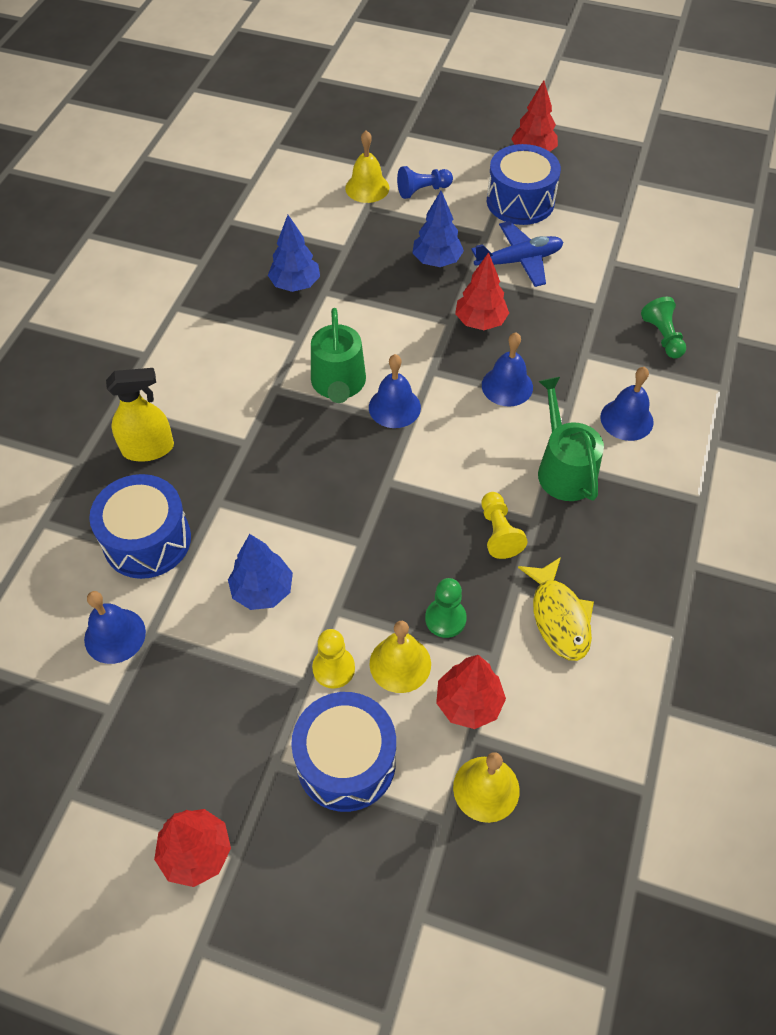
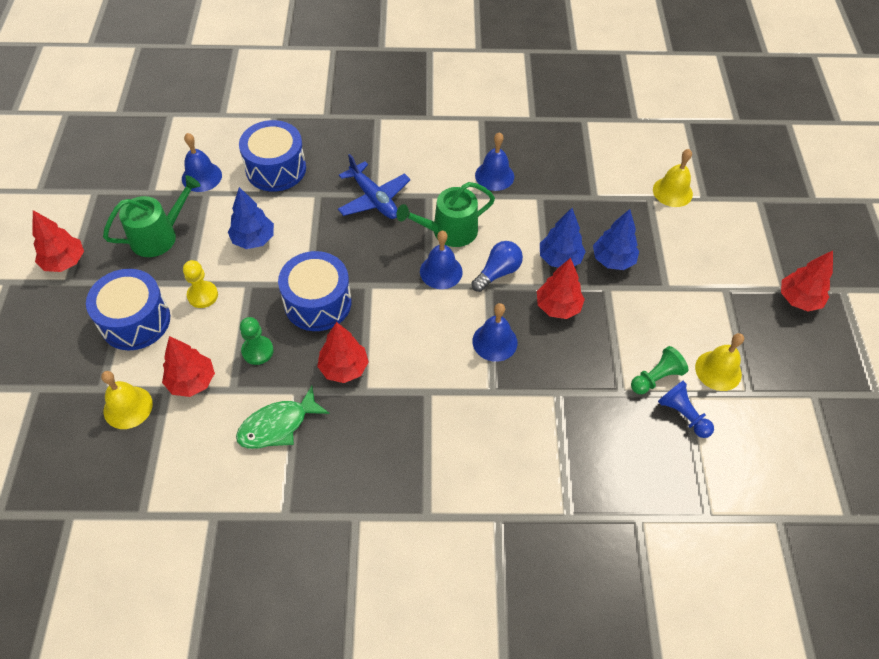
camera: 70 degrees right, 0 degrees up
yellow spray bottle [106,368,174,461] -> none
blue tree [268,215,320,292] -> blue tree moved to [540,208,586,268]
yellow bell [370,621,431,693] -> yellow bell moved to [695,333,744,391]
blue pawn [397,166,453,199] -> blue pawn moved to [658,381,714,438]
blue plane [471,221,563,287] -> blue plane moved to [338,154,410,219]
yellow pawn [481,492,527,559] -> red tree [317,322,369,383]
blue drum [487,144,561,225] -> blue drum moved to [278,251,351,331]
yellow fish [518,557,594,661] -> green fish [236,386,330,449]
green watering can [538,377,604,501] -> green watering can moved to [103,175,201,257]
blue bell [600,367,654,441] -> blue bell moved to [475,132,514,191]
green pawn [641,297,686,359] -> green pawn moved to [631,346,688,394]
none -> blue light bulb [471,241,523,292]

